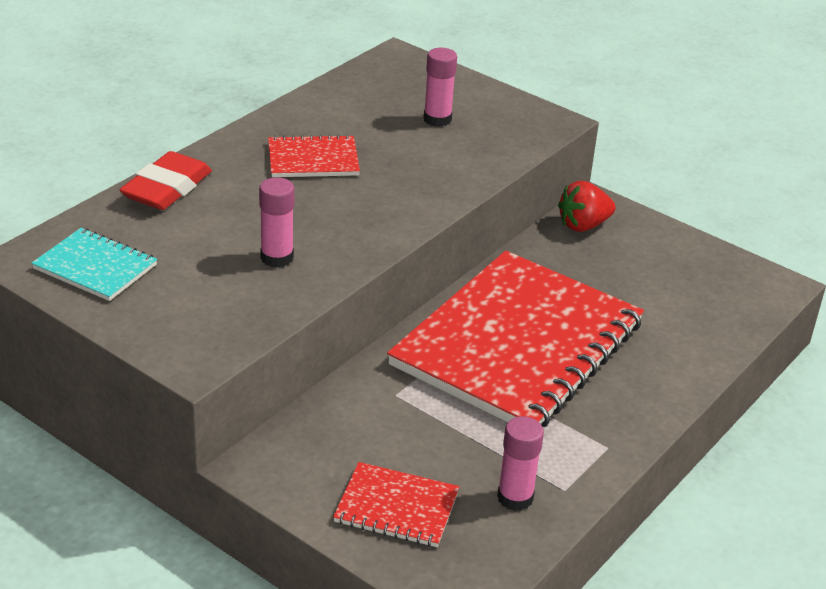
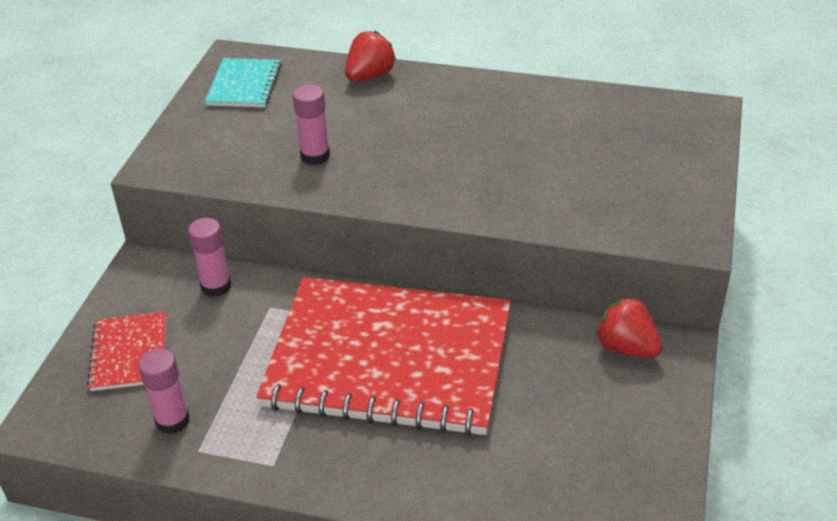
camera: 70 degrees right, 5 degrees up
red eraser [119,151,212,210] -> red strawberry [345,31,396,81]
red notebook [268,134,360,177] -> none
pink glue stick [424,48,457,127] -> pink glue stick moved to [188,218,231,297]

